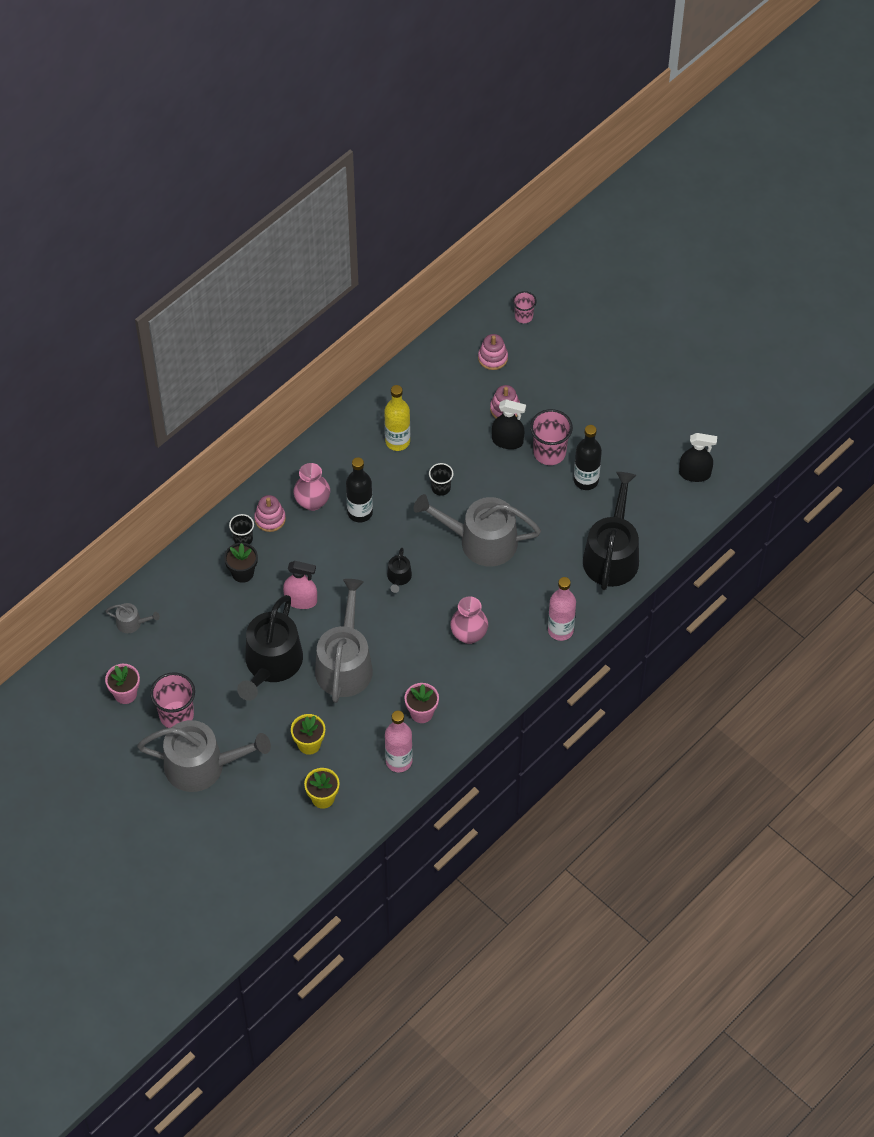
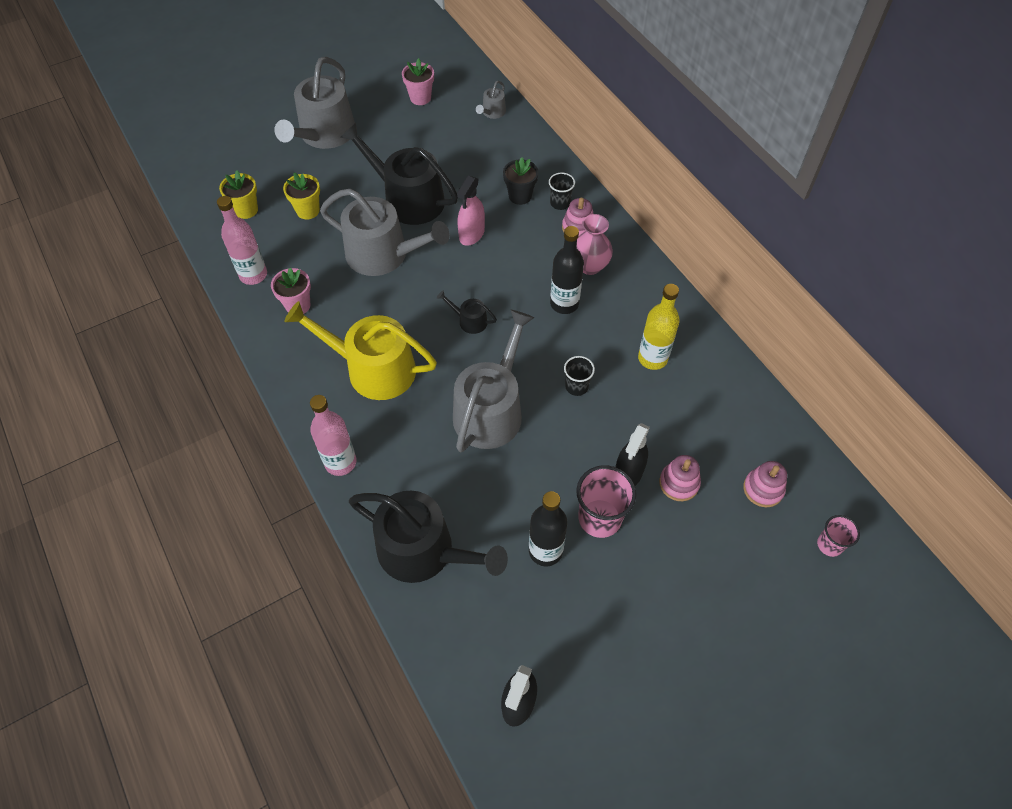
camera: 105 degrees right, 0 degrees up
pink cup [150,672,195,728] -> none
pink vase [450,596,488,644] -> yellow watering can [284,301,437,400]

